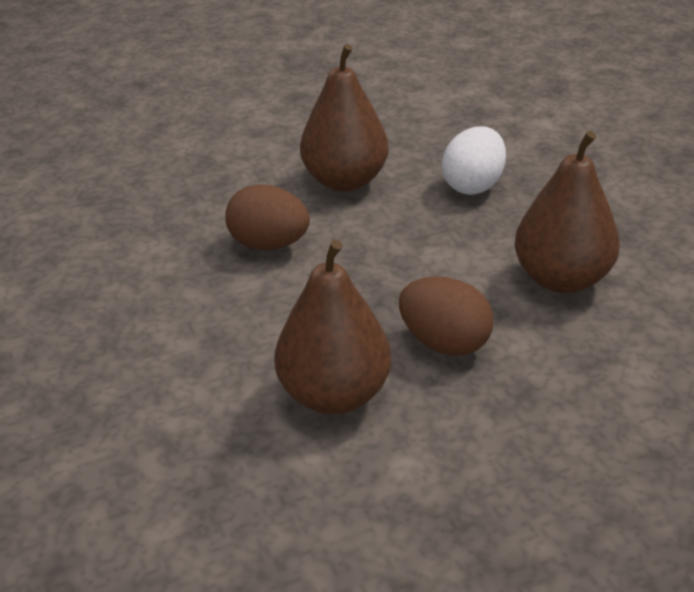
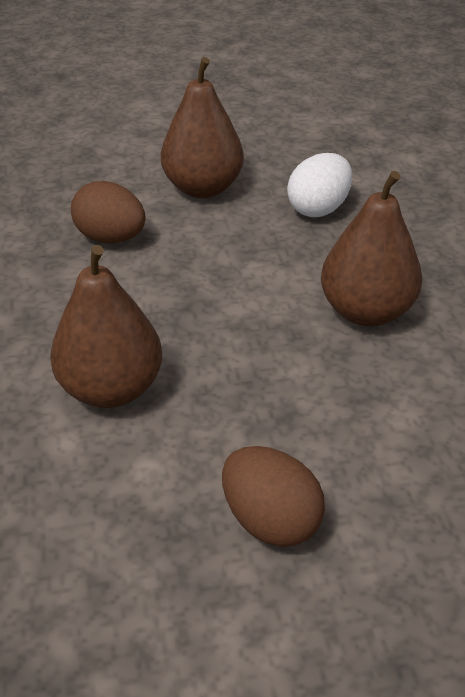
camera: 10 degrees right, 5 degrees up
brown egg [399,276,493,356] -> brown egg moved to [222,446,325,547]

